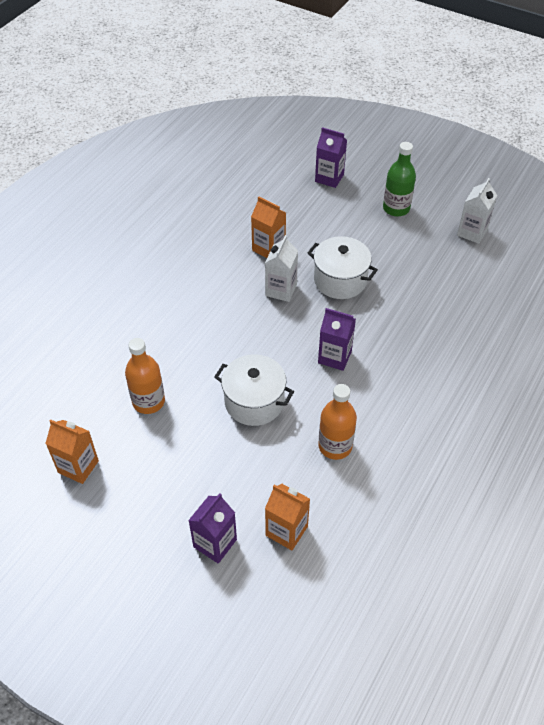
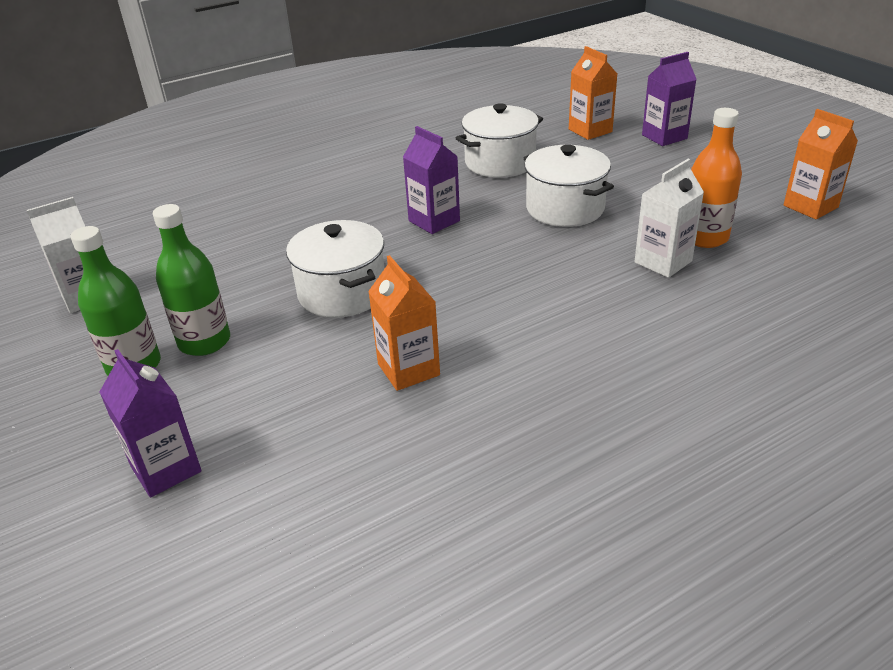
camera: 150 degrees left, 15 degrees down
white carton [265,235,298,302] -> white carton moved to [634,159,704,278]
orange bottle [318,384,357,460] -> white pot [456,103,543,178]
none -> green bottle [153,204,230,356]

